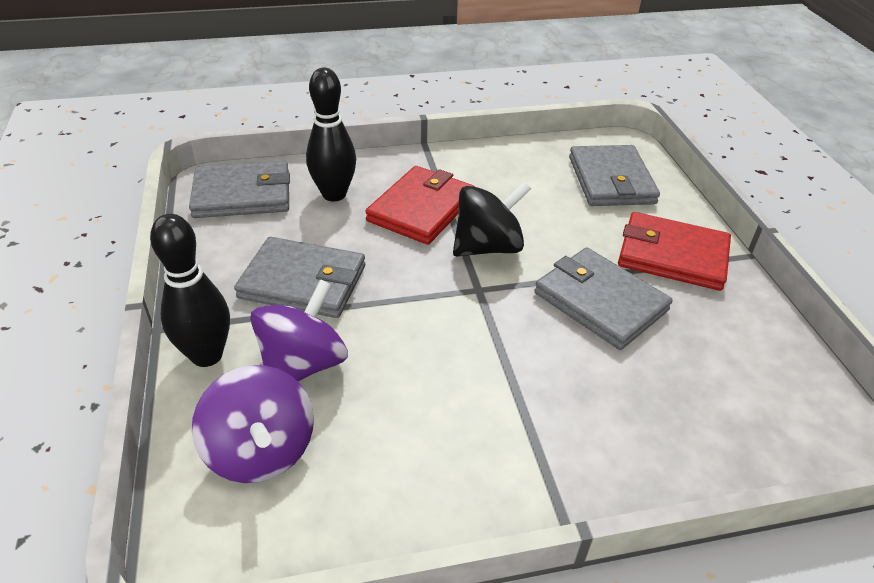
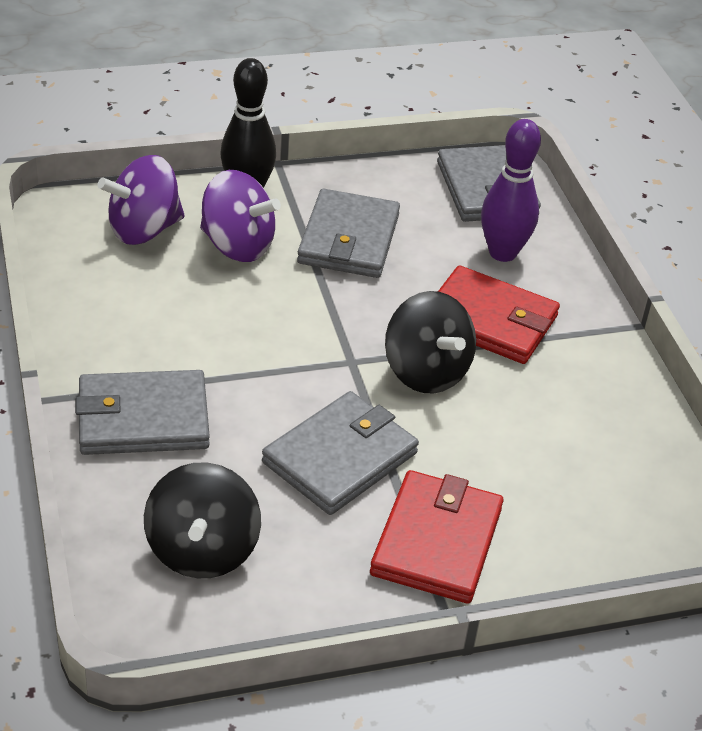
camera: 85 degrees right, 0 degrees up
black bowling pin [306,68,356,201] -> purple bowling pin [481,119,541,262]
grey wallet [569,145,660,206] -> grey wallet moved to [75,370,210,455]
none -> black spinning top [144,462,261,578]

